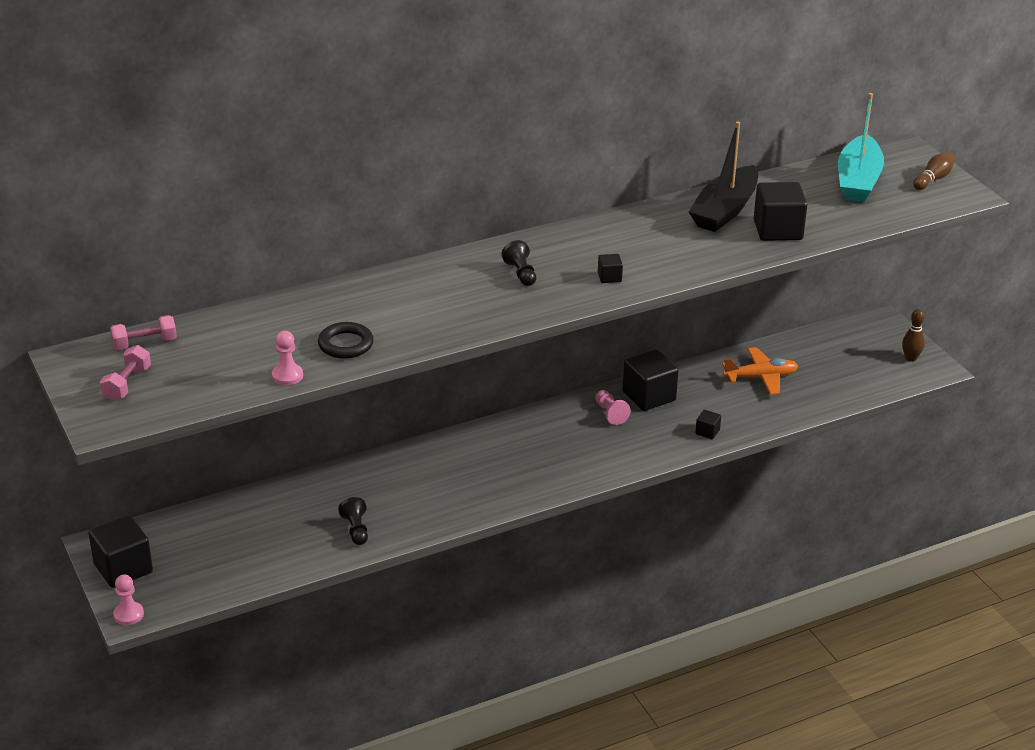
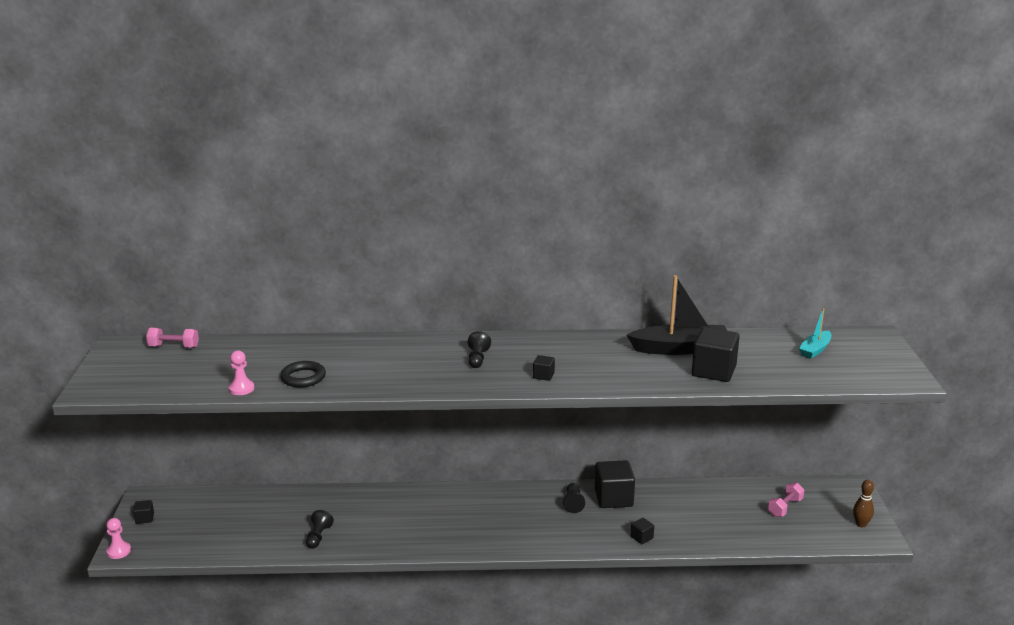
camera: 25 degrees right, 10 degrees down
black cube [89,515,153,588] -> black cube [133,500,154,524], size x0.47
pink dumbbell [100,345,151,401] -> pink dumbbell moved to [768,483,804,517]
pink pawn [595,390,631,425] -> black pawn [563,483,585,513]
black boat [689,121,758,232] -> black boat turned 150 degrees counterclockwise [627,275,727,355]
orange plane [722,347,798,395] -> none
turquoise boat [838,93,884,202] -> turquoise boat [799,308,831,359], size x0.55
brown bowling pin [913,152,955,190] -> none

